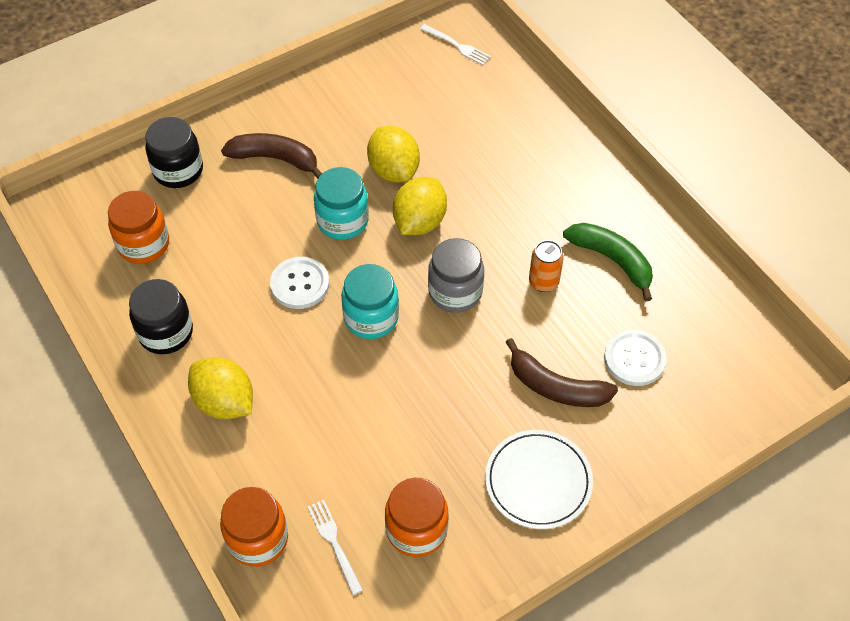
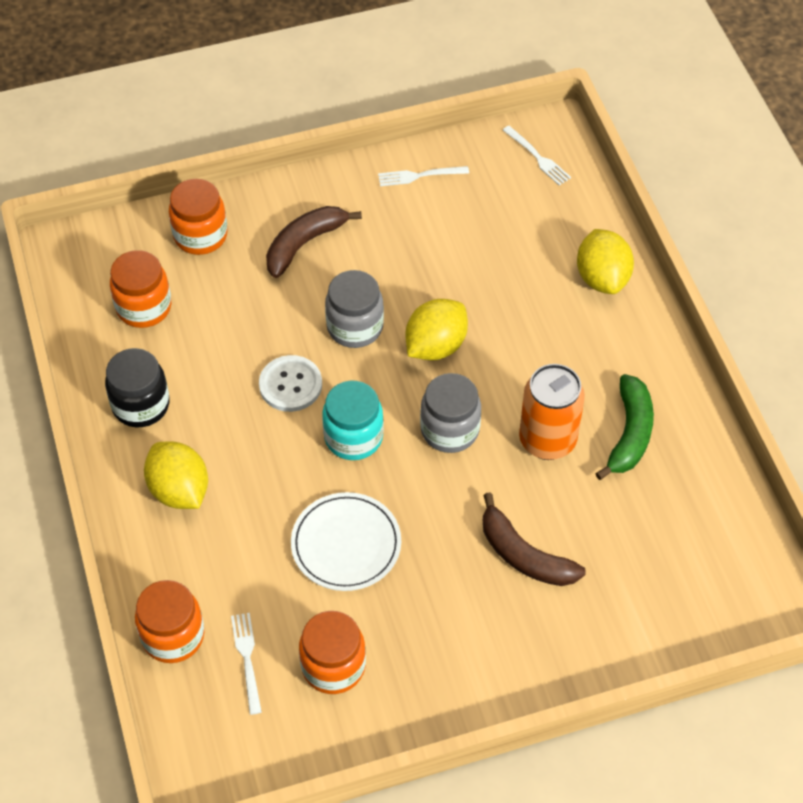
camera: 15 degrees right, 0 degrees up
black jar [145,117,203,188] -> orange jar [169,179,228,255]
brown banana [221,133,322,179] -> brown banana turned 75 degrees counterclockwise [266,206,362,278]
turquoise jar [314,167,369,240] -> grey jar [325,270,384,348]
yellow lemon [367,126,420,182] -> yellow lemon moved to [577,229,634,294]
white plate [485,430,593,529] -> white plate moved to [291,492,401,591]
orange can [529,240,564,292] -> orange can [519,364,585,460], size x1.72
green banana [563,223,653,301] -> green banana turned 45 degrees clockwise [595,374,654,480]
white button [604,330,667,386] -> none
none -> white fork [378,166,469,186]

